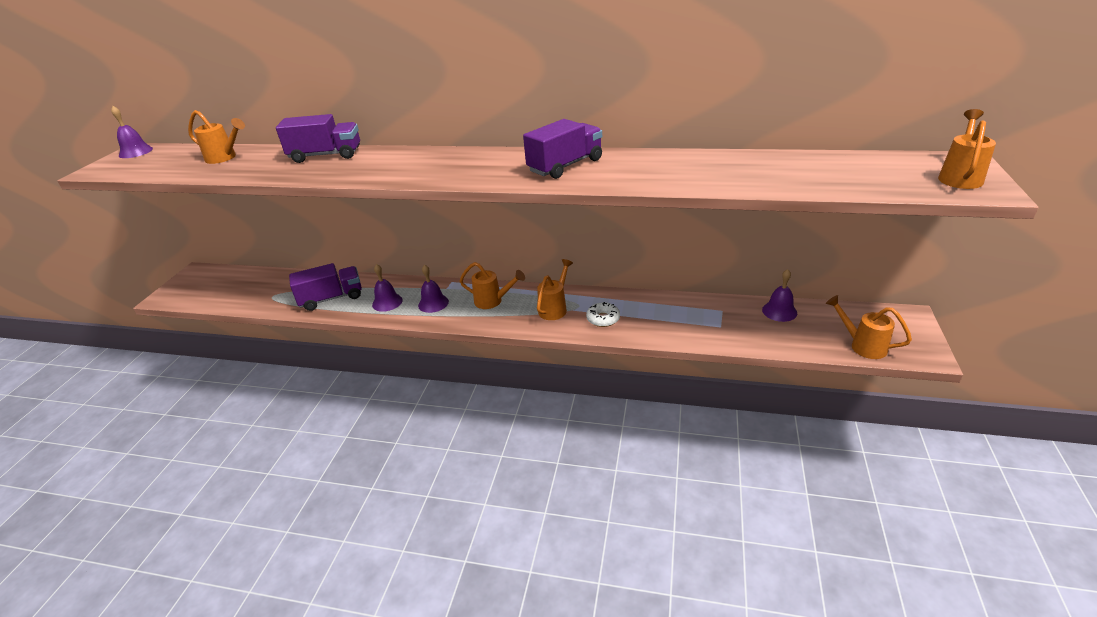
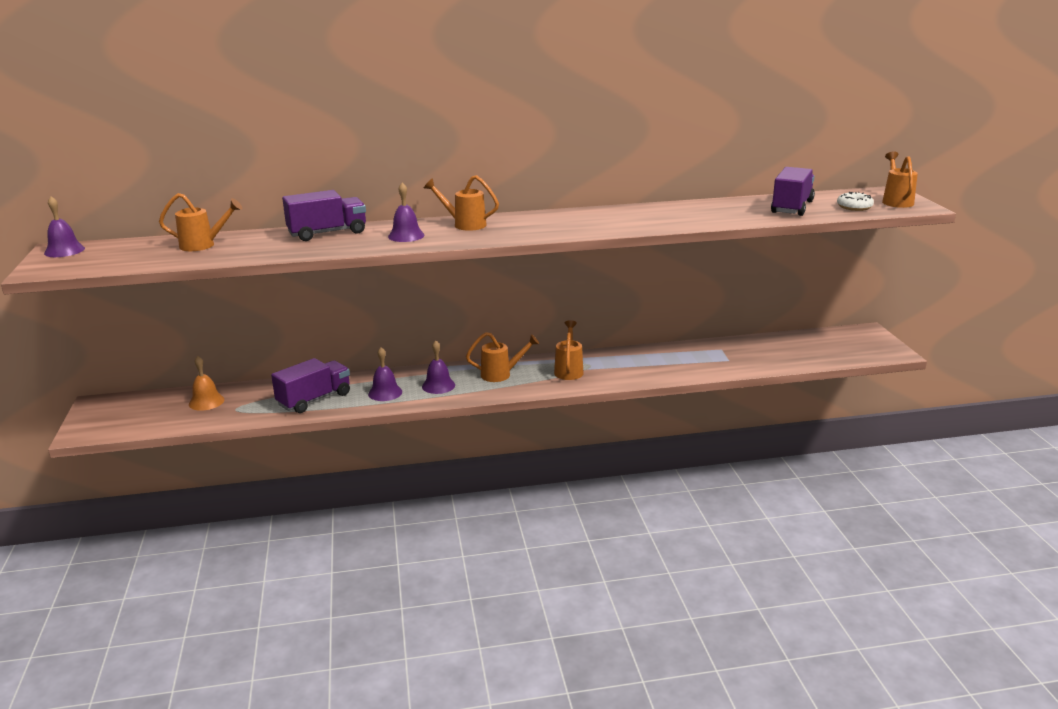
camera: 25 degrees left, 10 degrees down
purple truck [523,119,602,179] -> purple truck moved to [771,167,815,216]
white donut [586,302,620,327] -> white donut moved to [837,192,874,211]
purple bell [762,269,797,322] -> purple bell moved to [388,182,425,242]
orange watering can [826,295,912,359] -> orange watering can moved to [424,175,499,231]
none -> orange bell [189,356,224,411]

